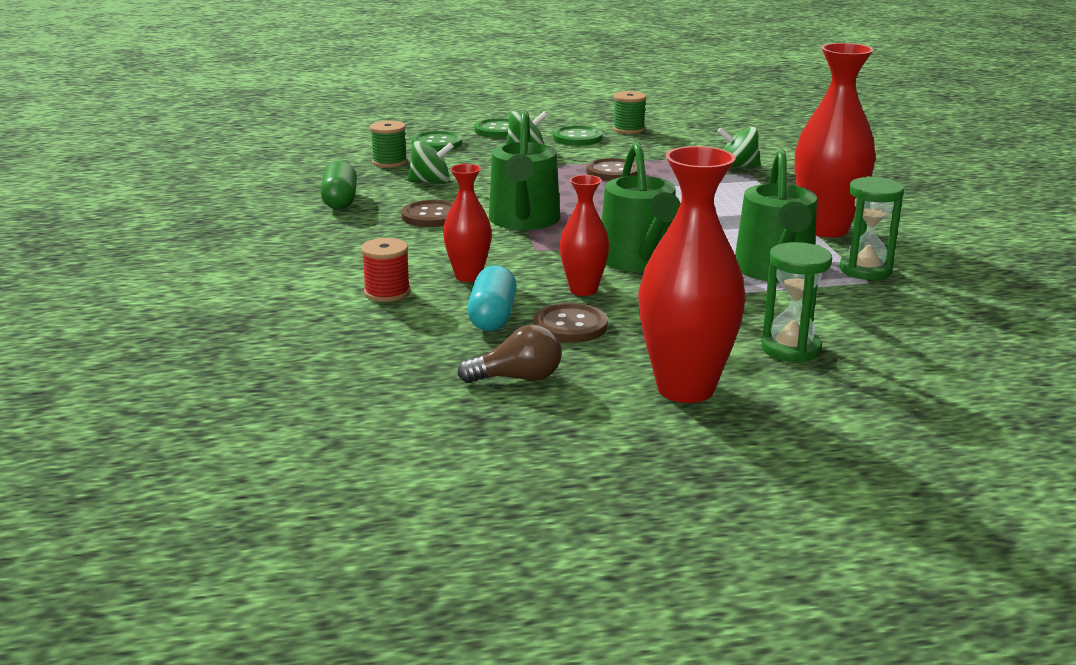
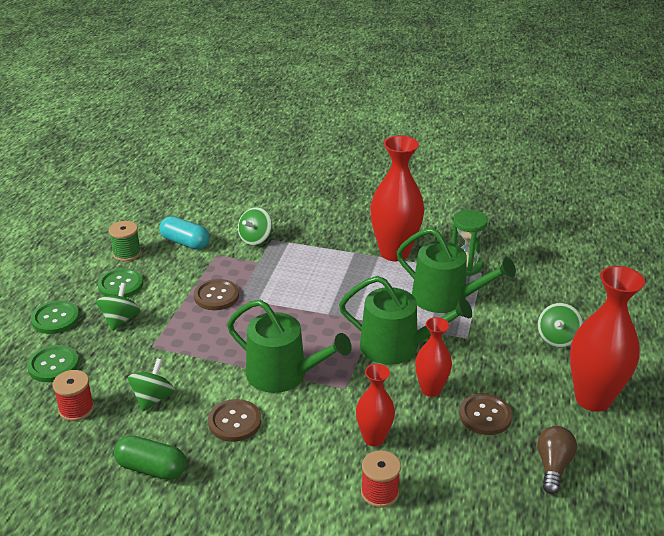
camera: 65 degrees left, 10 degrees up
green spool [370,120,407,168] -> red spool [53,370,94,421]
turquoise capsule [467,265,517,331] -> turquoise capsule moved to [159,216,210,250]
green hourglass [761,242,832,362] -> green spinning top [538,303,583,348]

